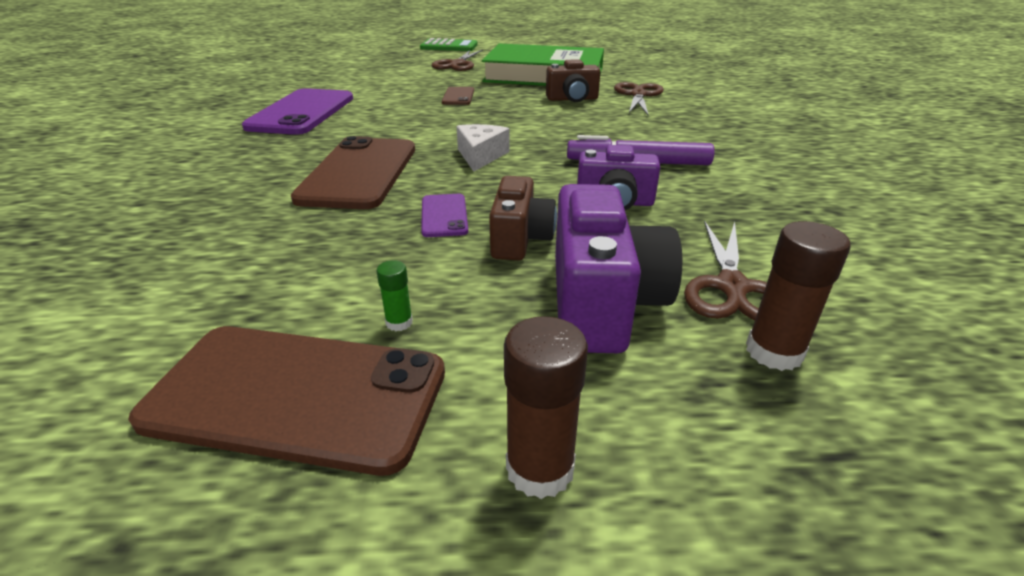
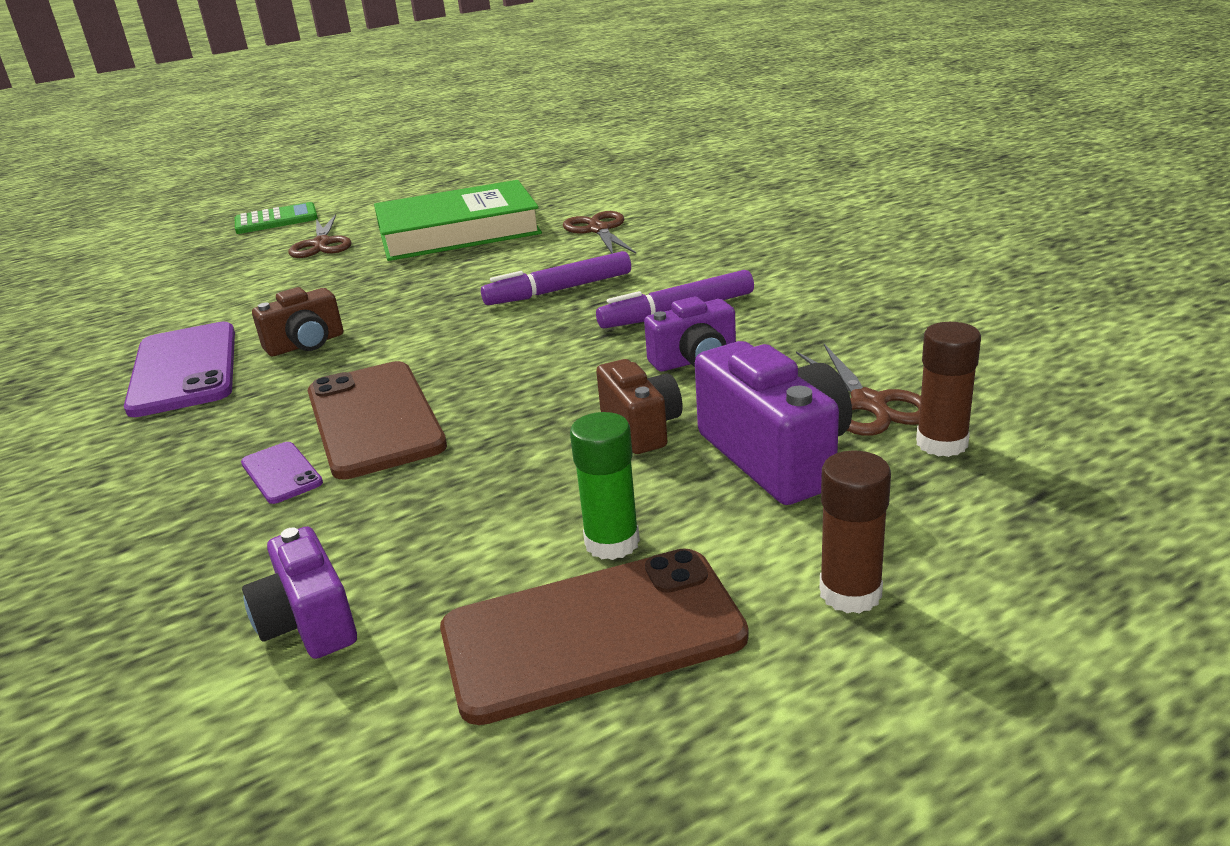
camera: 25 degrees left, 5 degrees down
green glue stick [377,260,413,331] -> green glue stick [570,412,640,560], size x1.90
purple phone [421,194,468,237] -> purple phone moved to [241,442,323,504]
brown phone [442,87,474,105] -> none
white cheese [457,124,510,172] -> none
brown camera [546,59,601,102] -> brown camera moved to [252,287,343,356]
none -> purple camera [242,526,357,659]
none -> purple marker [481,251,631,305]

